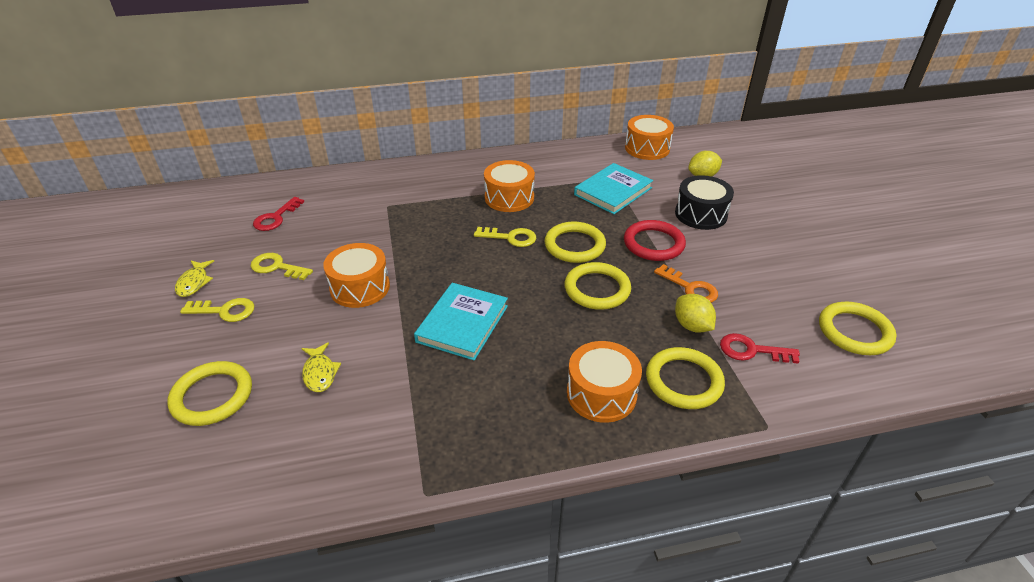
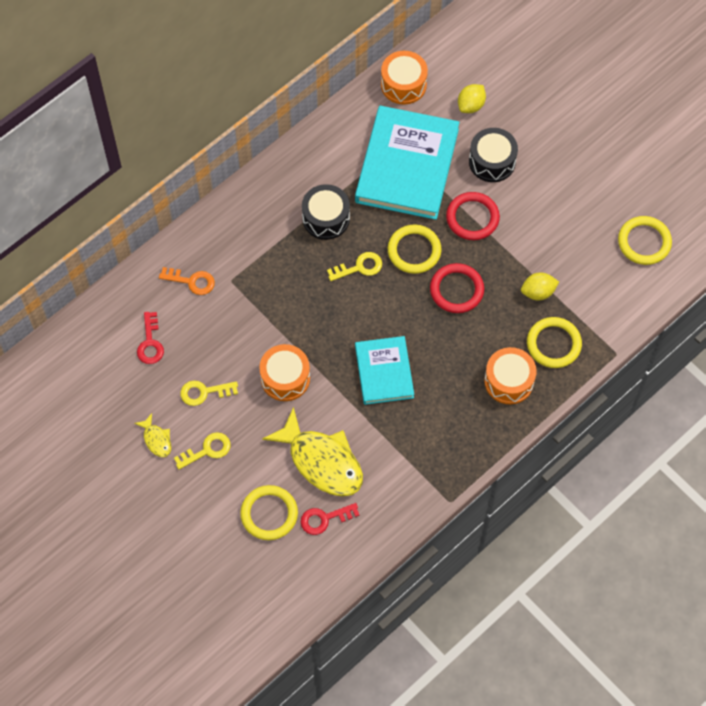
camera: 30 degrees left, 25 degrees up
yellow fish [301,342,341,392] -> yellow fish [262,407,363,496], size x2.23
orange drum [484,160,535,212] -> black drum [302,184,350,240]
yellow ring [564,262,631,310] -> red ring [430,263,484,313]
turquoise book [574,163,653,214] -> turquoise book [355,105,460,220], size x1.73
orange key [654,264,718,303] -> orange key moved to [159,267,215,295]
yellow lemon [675,294,716,332] -> yellow lemon turned 45 degrees counterclockwise [521,273,559,300]
red key [720,333,800,364] -> red key moved to [301,503,360,535]

